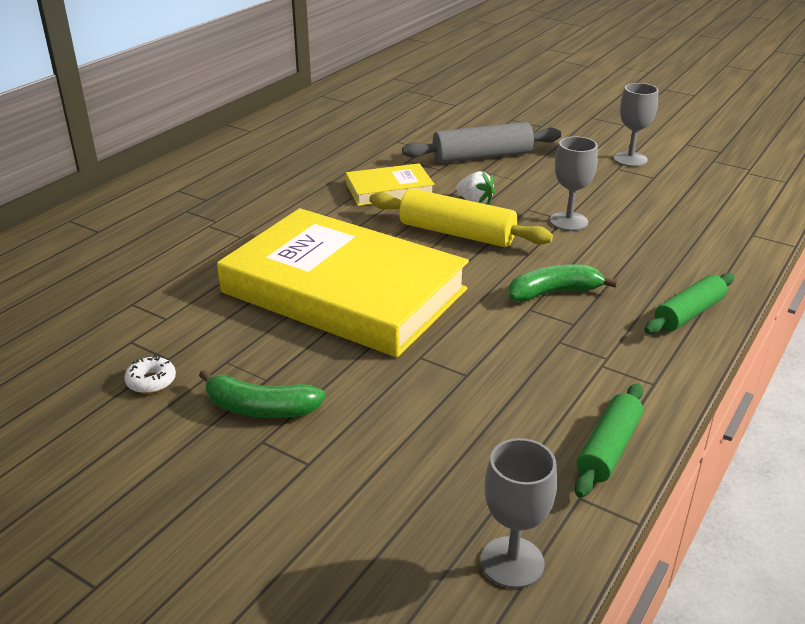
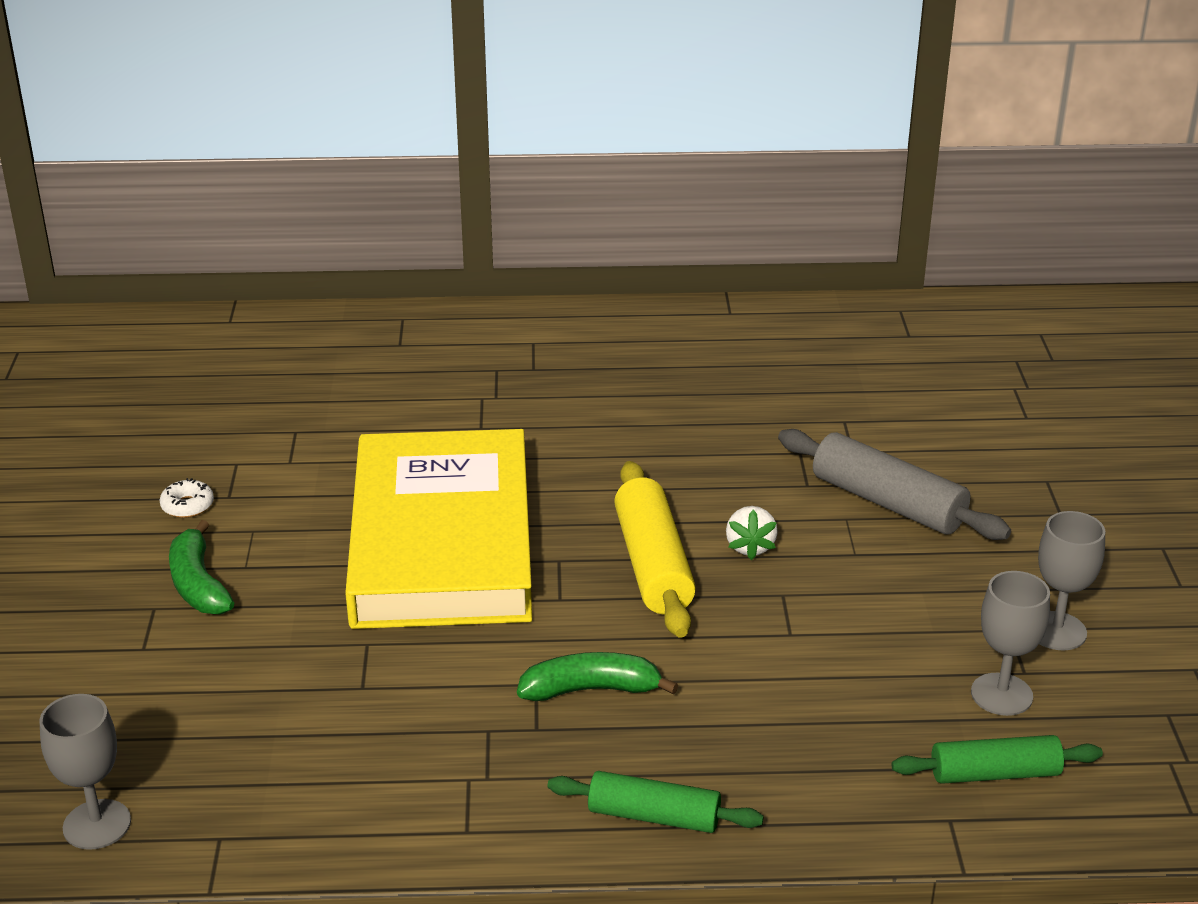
camera: 55 degrees right, 0 degrees up
yellow book [346,163,434,206] -> none
green banana [508,264,618,302] -> green banana turned 45 degrees counterclockwise [517,652,678,701]
grey goblet [550,136,598,231] -> grey goblet moved to [971,571,1050,716]
green rolling pin [574,383,643,498] -> green rolling pin moved to [892,735,1103,784]

